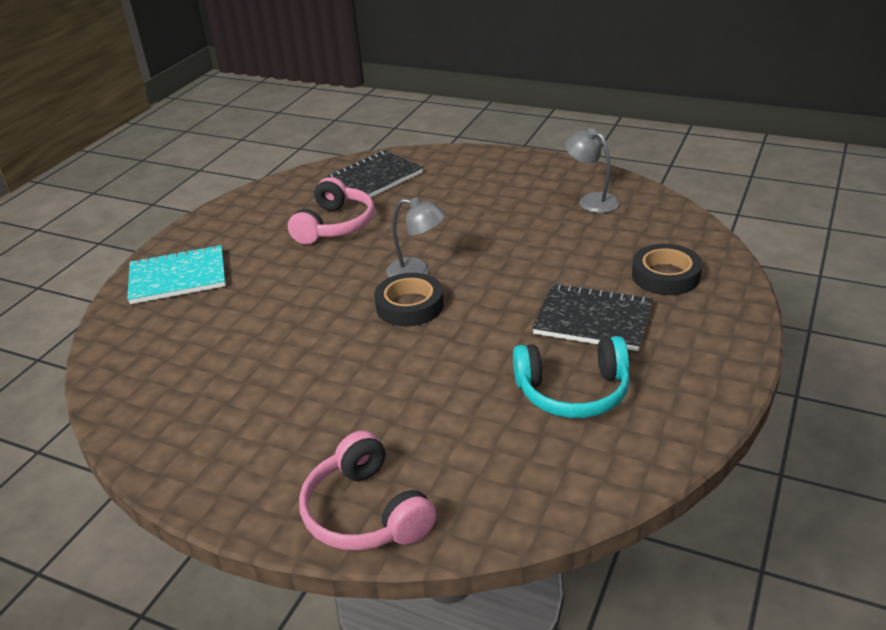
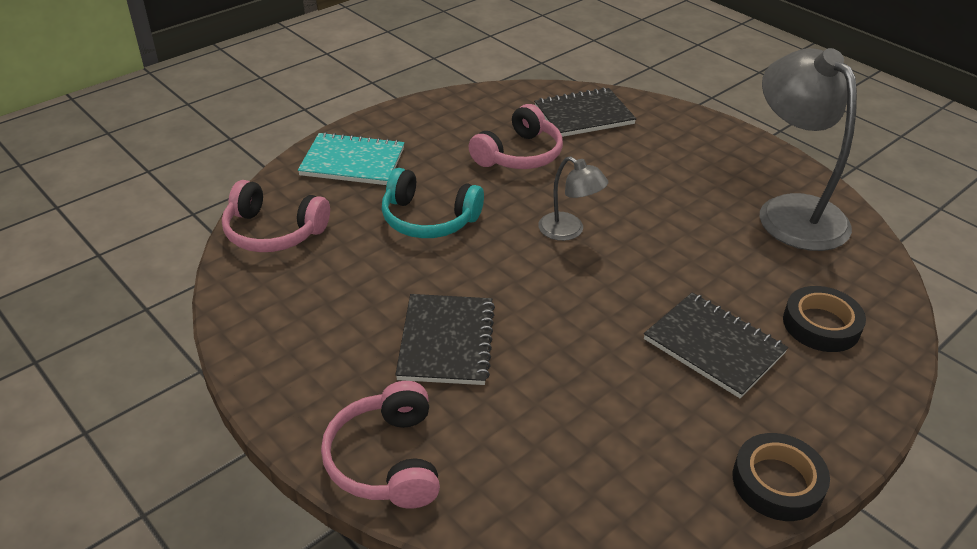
camera: 20 degrees right, 5 degrees up
black tape [374,273,444,326] -> black tape moved to [733,433,830,521]
turquoise headphones [513,336,630,418] -> turquoise headphones moved to [382,168,484,238]
grey lamp [565,128,619,213] -> grey lamp [760,48,857,251], size x2.02
none -> pink headphones [222,180,330,252]
none -> black notebook [395,294,495,385]

